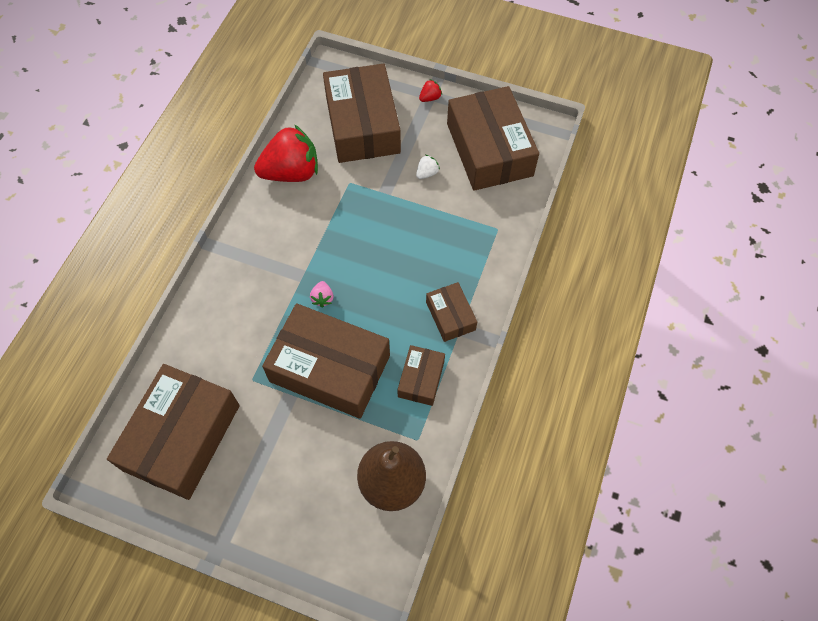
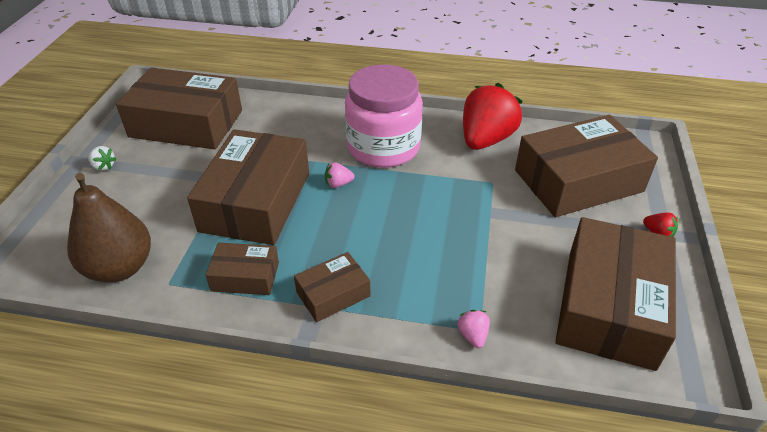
camera: 80 degrees right, 20 degrees down
red strawberry [254,124,318,182] -> red strawberry turned 120 degrees counterclockwise [463,83,523,150]
white strawberry [416,155,440,179] -> white strawberry moved to [88,146,116,171]
brown box [447,86,539,191] -> brown box turned 45 degrees counterclockwise [555,217,676,371]
none -> pink jar [345,64,423,168]
none -> pink strawberry [457,310,490,348]

